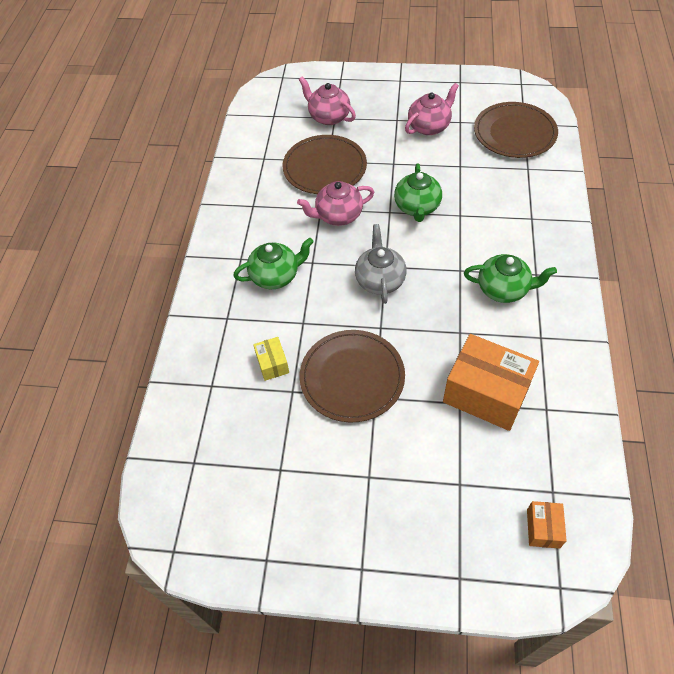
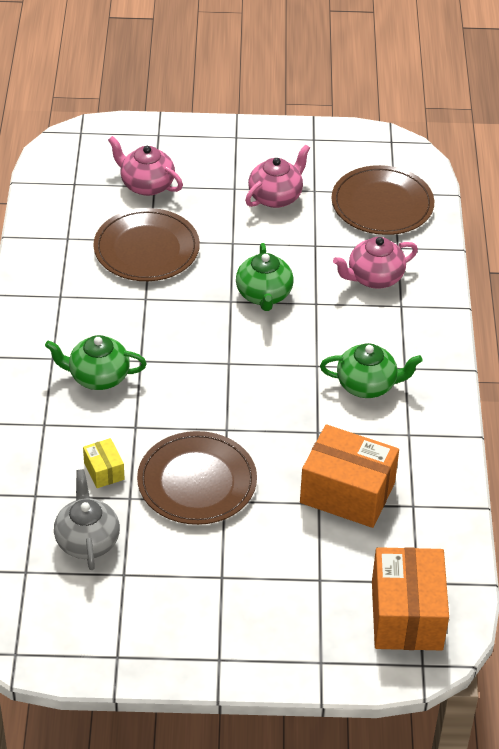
camera: 10 degrees left, 10 degrees down
green teapot [233,238,314,289] -> green teapot turned 150 degrees counterclockwise [45,335,147,390]
pink teapot [297,181,374,226] -> pink teapot moved to [333,237,418,289]
grey teapot [355,224,407,304] -> grey teapot moved to [54,469,120,570]
orange box [527,501,567,549] -> orange box [372,547,449,650], size x2.13

